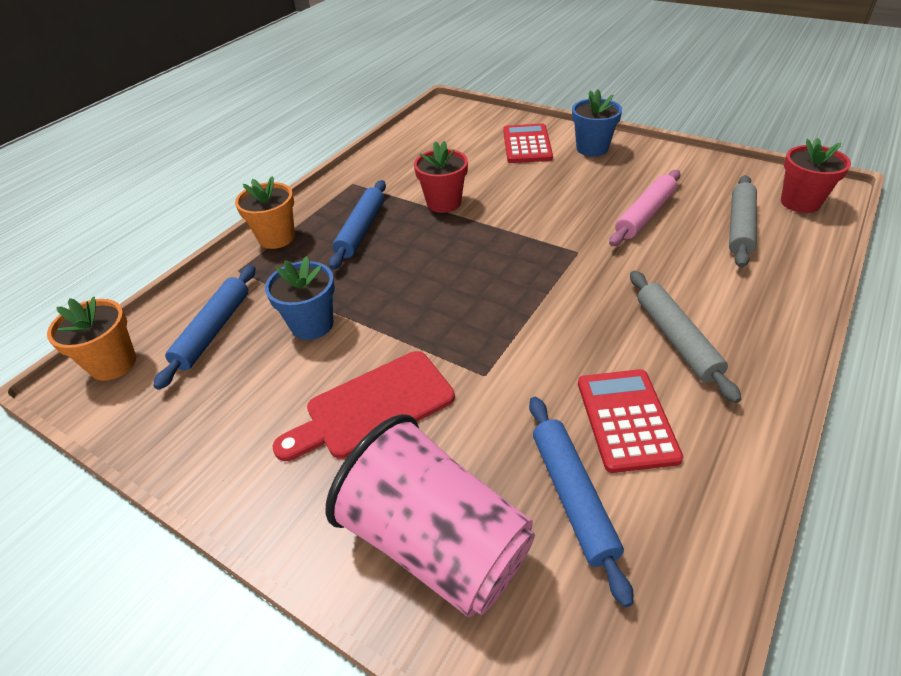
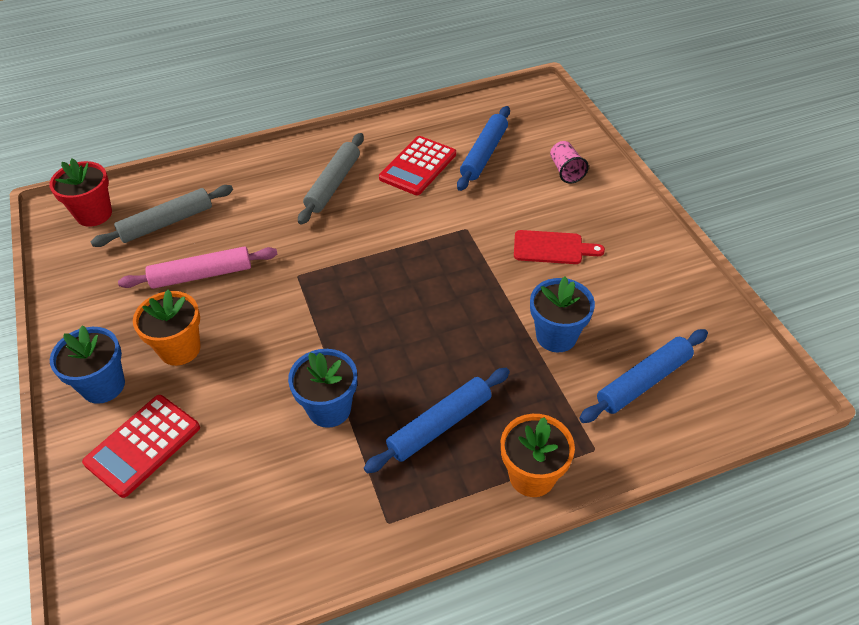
camera: 145 degrees left, 5 degrees up
orange flower pot [47,297,136,381] -> orange flower pot moved to [133,289,201,366]
red cutting board [272,351,455,461] -> red cutting board [514,230,605,264], size x0.66
pink cup [325,414,535,618] -> pink cup [550,141,589,183], size x0.41
red flower pot [414,141,468,213] -> blue flower pot [288,349,357,428]

